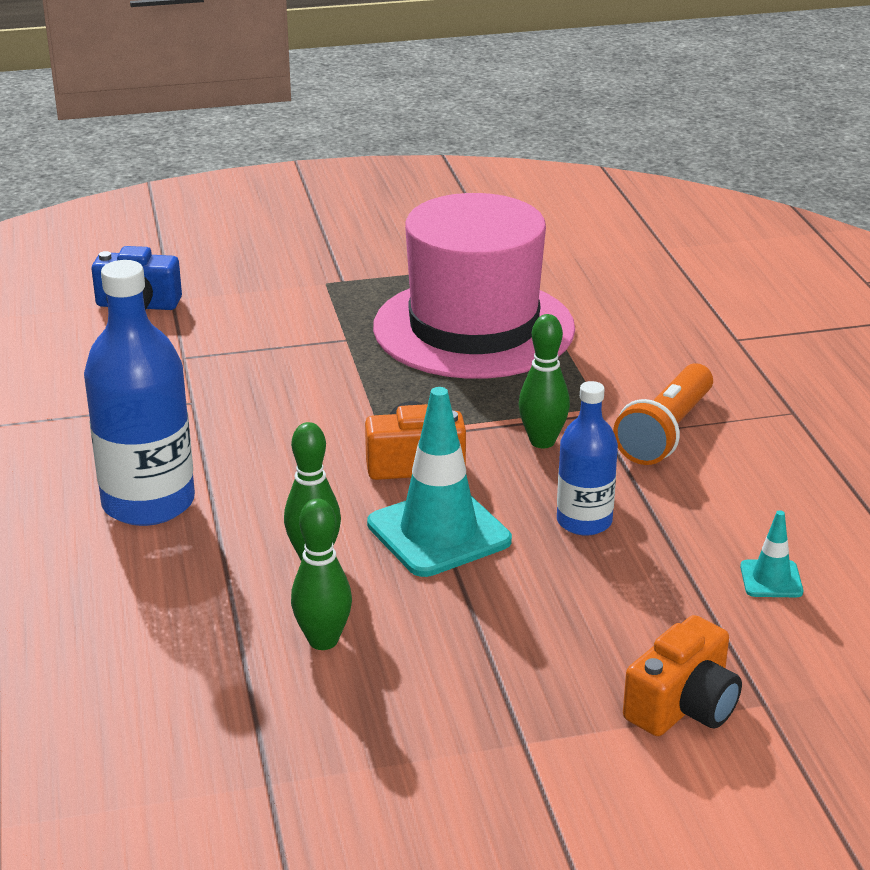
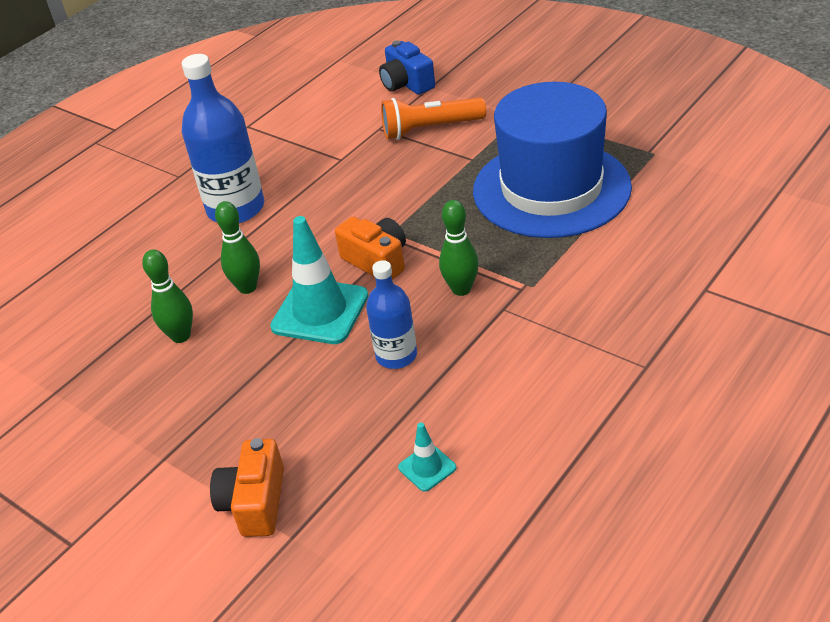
camera: 55 degrees right, 10 degrees up
pink hat [373,193,575,379] -> blue hat [473,82,632,238]
orange flashlight [613,363,713,465] -> orange flashlight moved to [381,97,486,140]
orange camera [623,615,742,736] -> orange camera turned 90 degrees clockwise [210,438,284,537]

